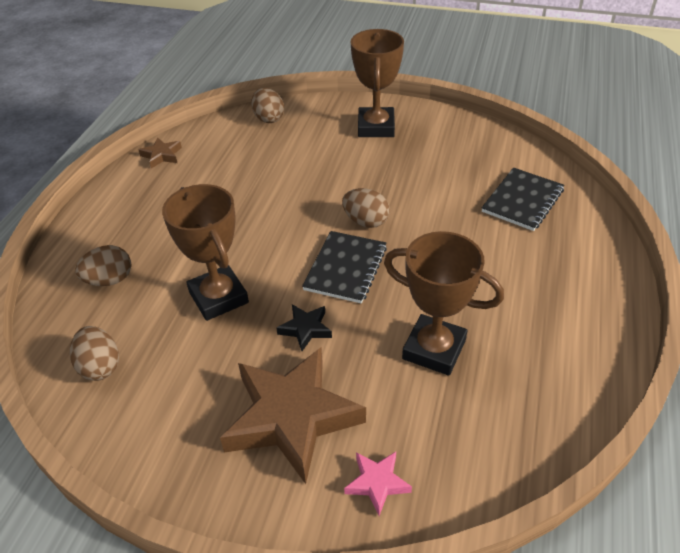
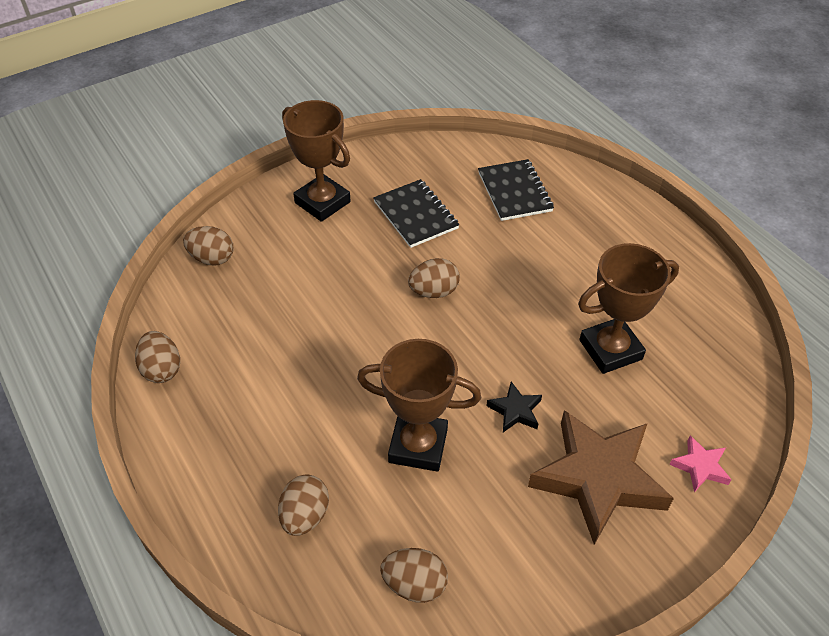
camera: 50 degrees left, 5 degrees up
brown star [139,137,182,169] -> brown egg [135,331,180,383]
black notebook [302,231,387,304] -> black notebook moved to [373,179,459,248]

